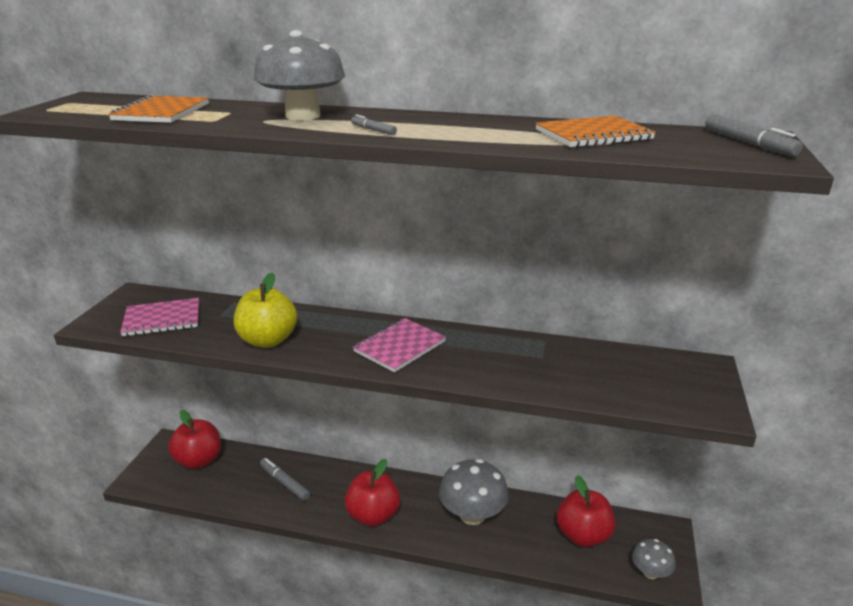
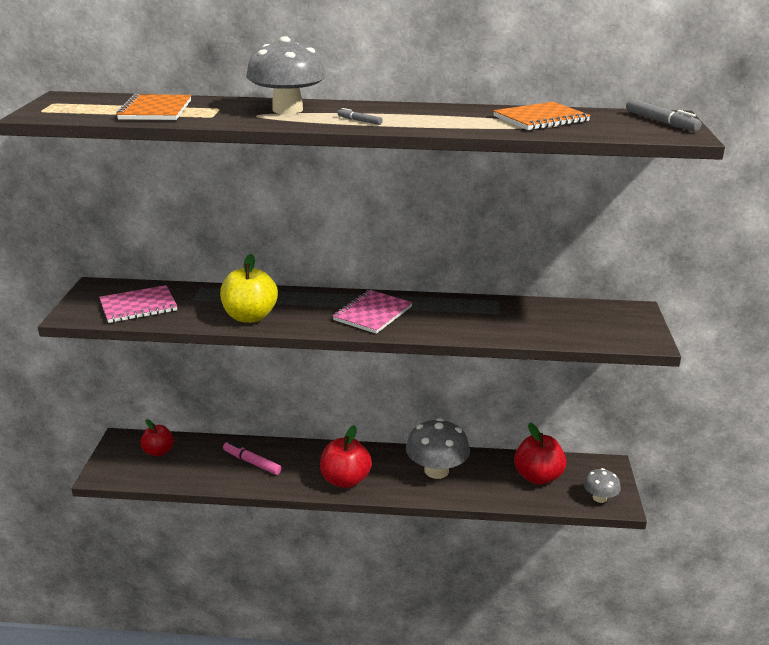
camera: 10 degrees left, 0 degrees up
red apple [168,410,221,469] -> red apple [140,419,174,456], size x0.65
grey marker [260,458,310,501] -> pink marker [223,441,281,475]

